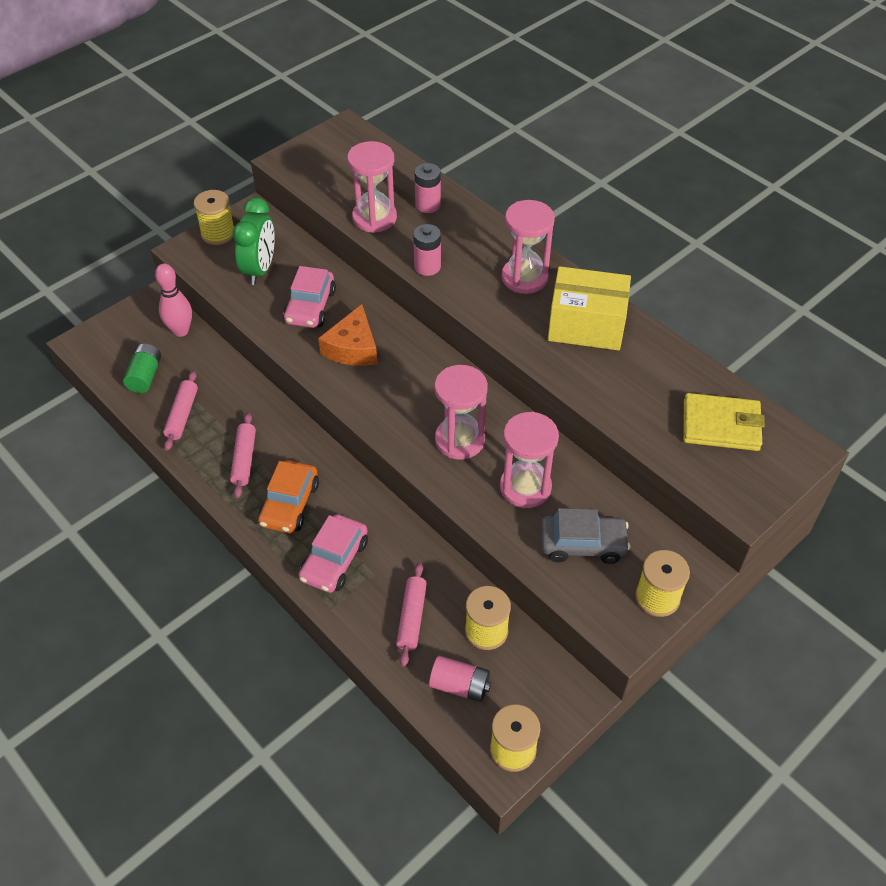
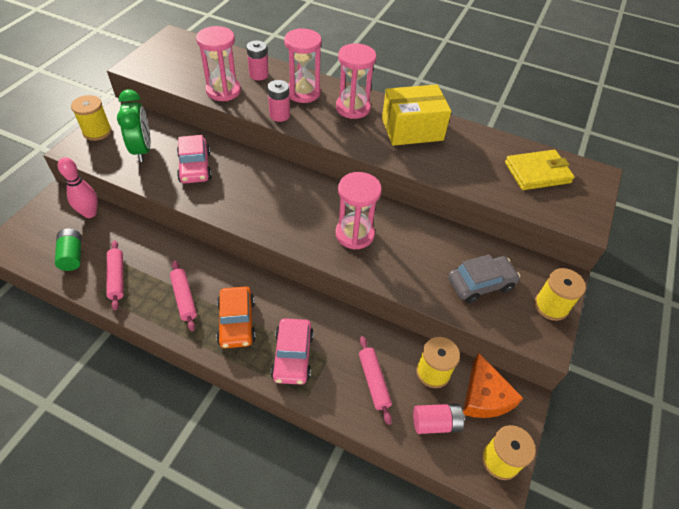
camera: 25 degrees left, 0 degrees up
orange cheese [318,304,377,366] -> orange cheese moved to [463,353,523,418]
pink hourglass [500,412,559,508] -> pink hourglass moved to [284,28,322,103]

